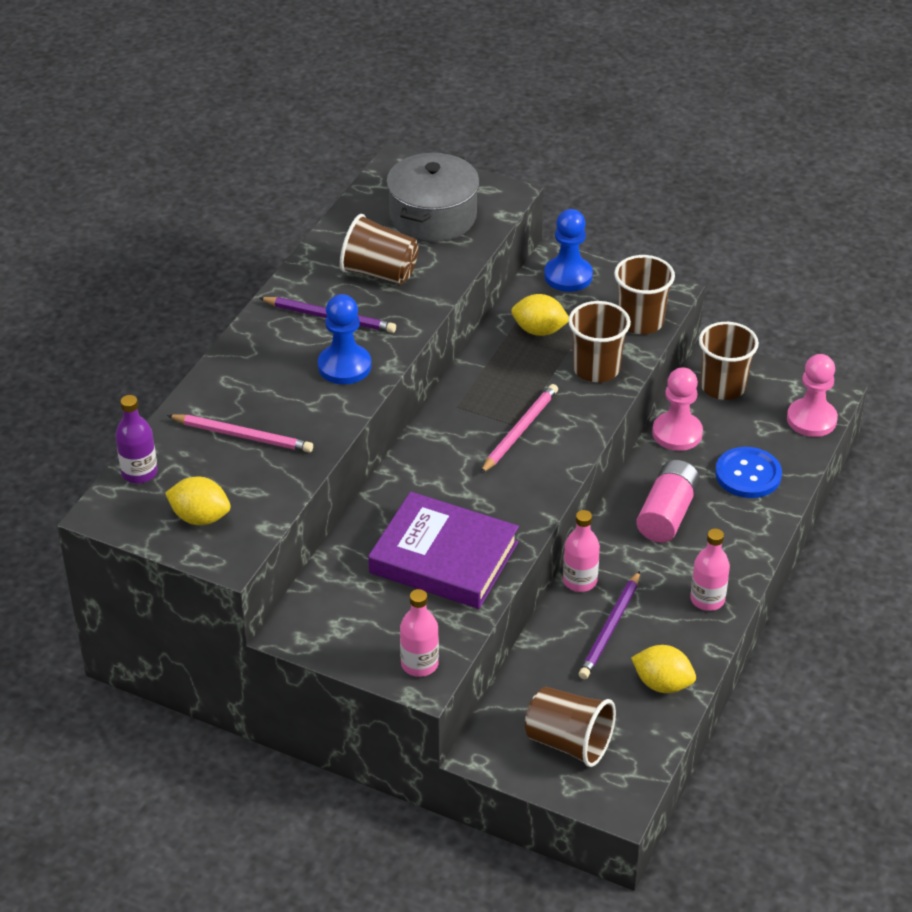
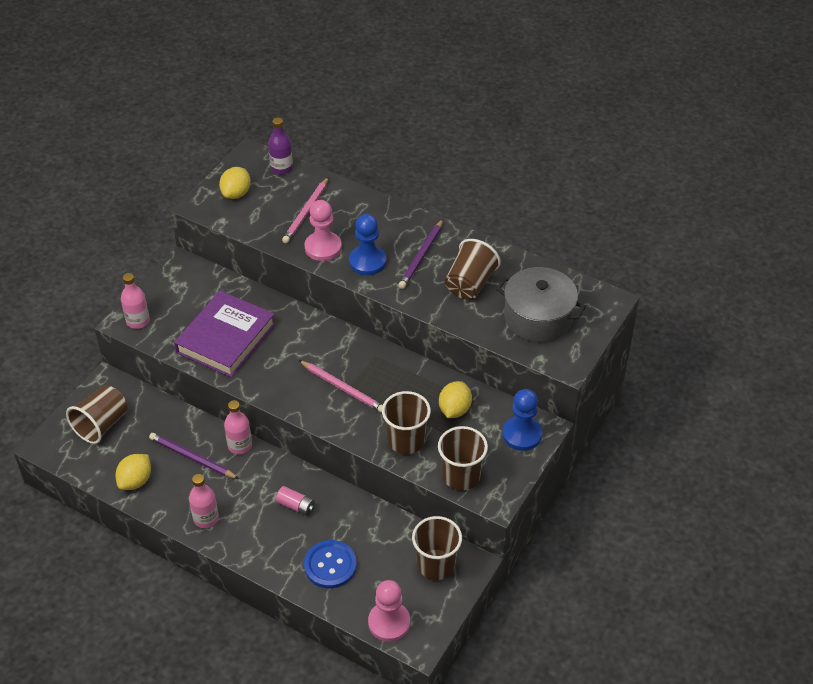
camera: 95 degrees right, 5 degrees up
pink battery [636,460,700,543] -> pink battery [276,486,315,516], size x0.58
pink pawn [652,367,703,451] -> pink pawn moved to [305,200,342,261]

